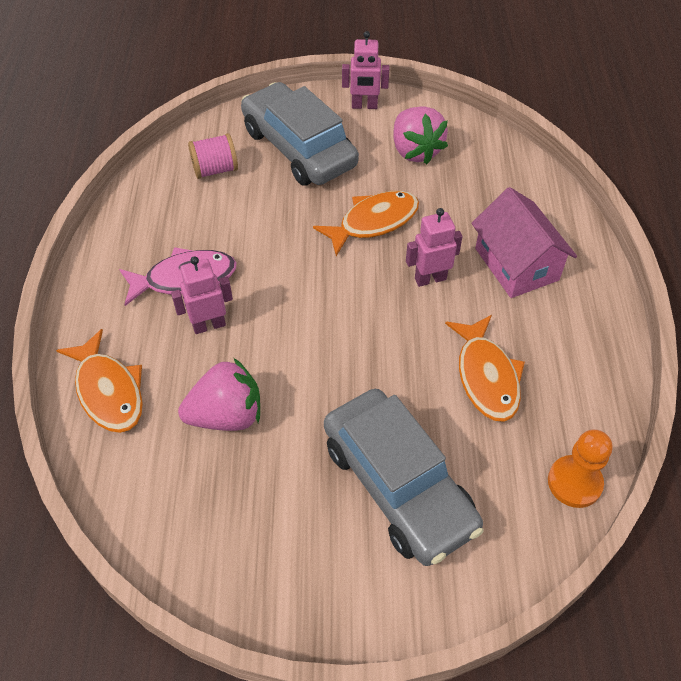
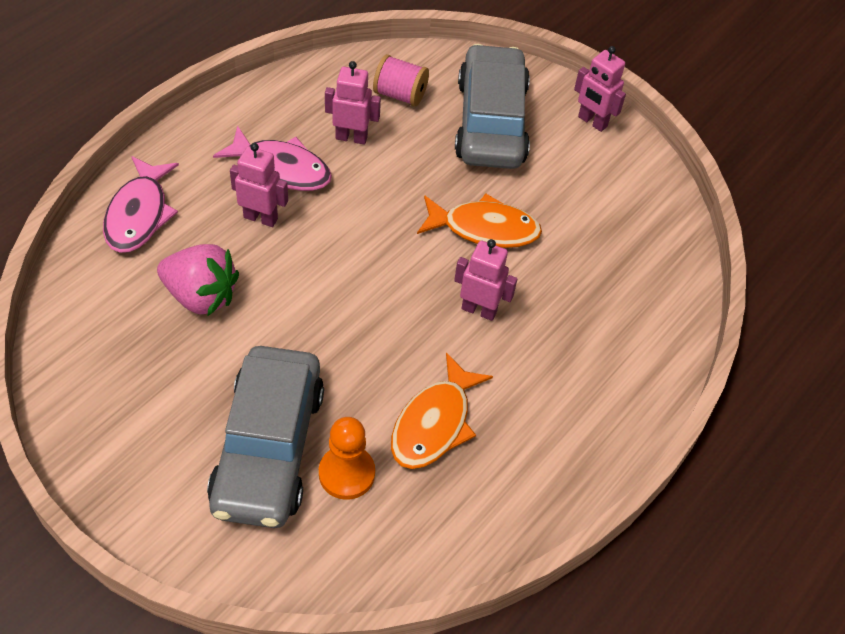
camera: 35 degrees right, 0 degrees up
orange fish [56,329,143,433] -> pink fish [103,156,179,253]
pink strawberry [393,106,448,165] -> none
pink house [471,187,577,298] -> none
orange pawn [548,429,612,508] -> orange pawn moved to [319,417,375,500]
none -> pink robot [325,61,381,145]

